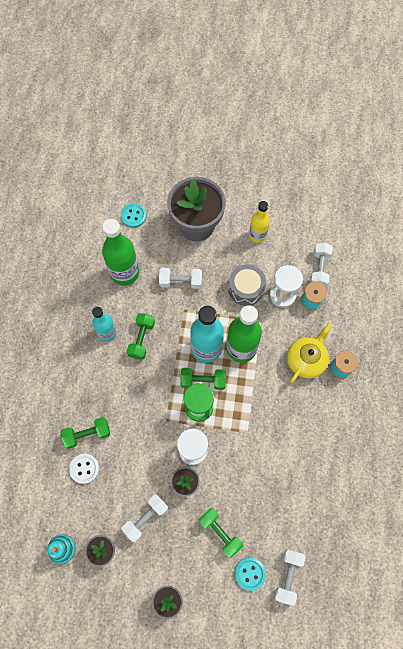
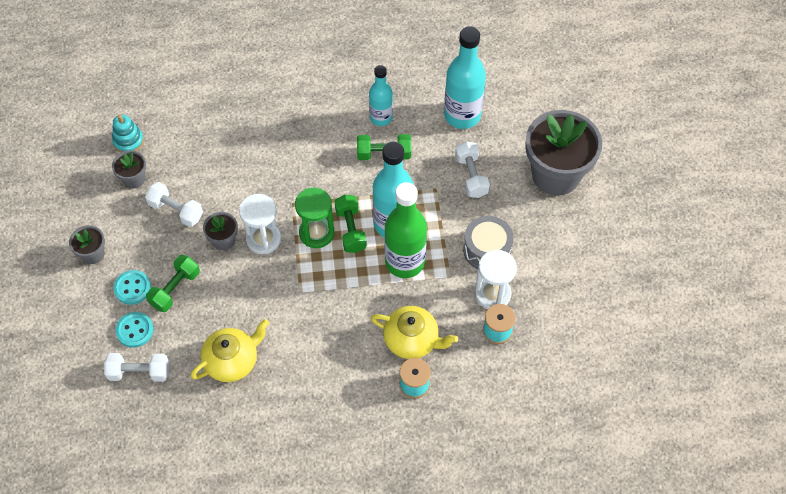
camera: 75 degrees right, 10 degrees down
green dumbbell [60,417,110,449] -> none
white button [69,454,99,484] -> none
green bottle [102,219,139,286] -> turquoise bottle [444,26,486,129]
turquoise button [121,203,146,228] -> turquoise button moved to [113,270,151,305]
yellow bottle [249,201,270,243] -> none
white dumbbell [310,243,333,287] -> none
none -> yellow teapot [191,319,269,382]

